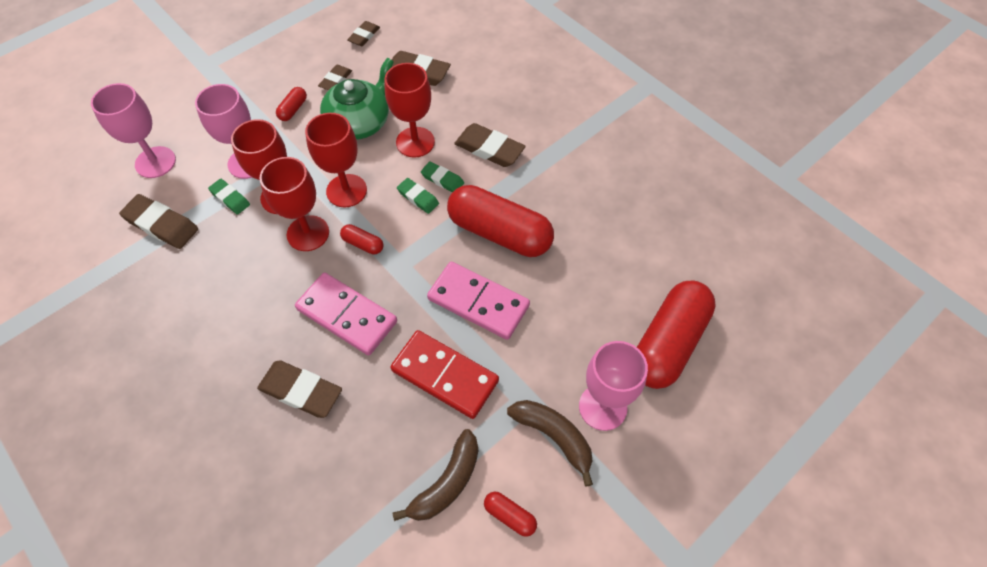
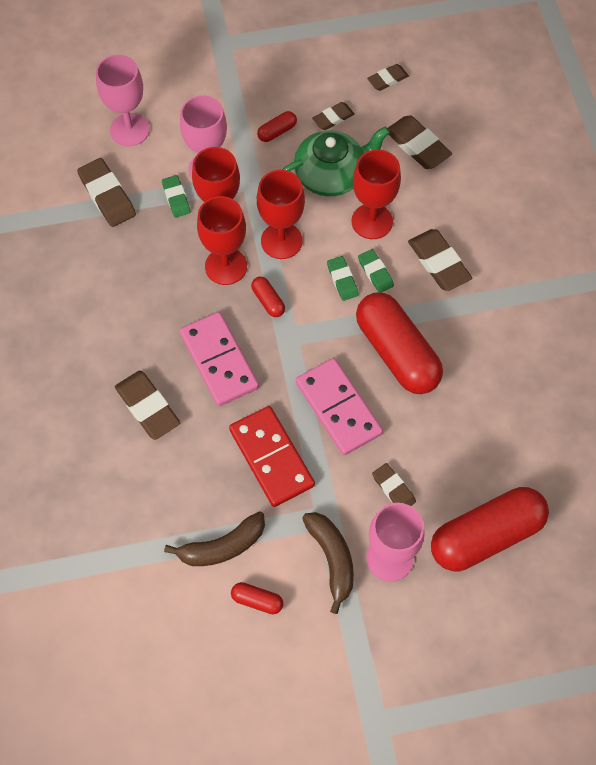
camera: 30 degrees right, 5 degrees up
red capsule [484,491,537,537] -> red capsule turned 45 degrees counterclockwise [231,582,283,614]
none -> brown eraser [372,463,416,506]

